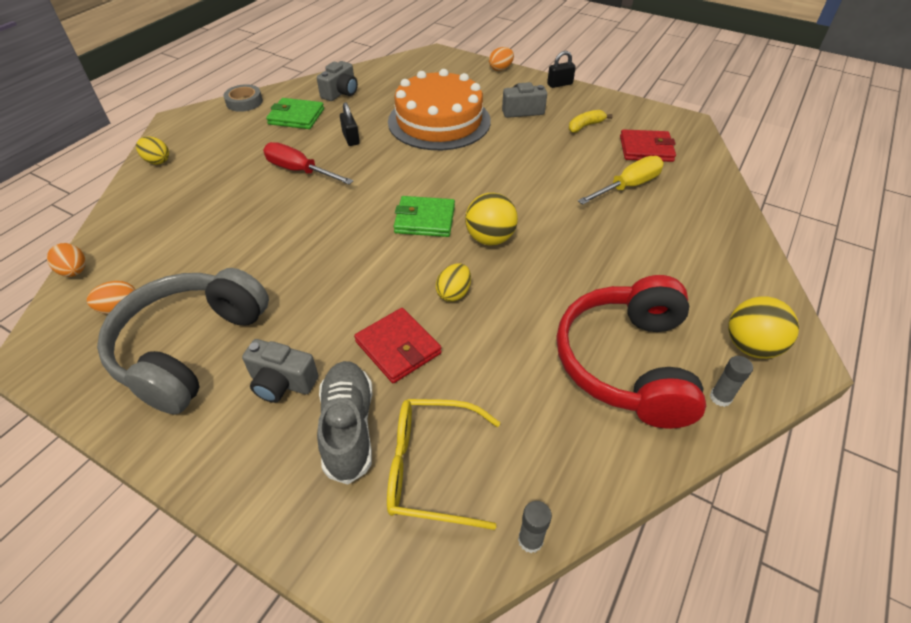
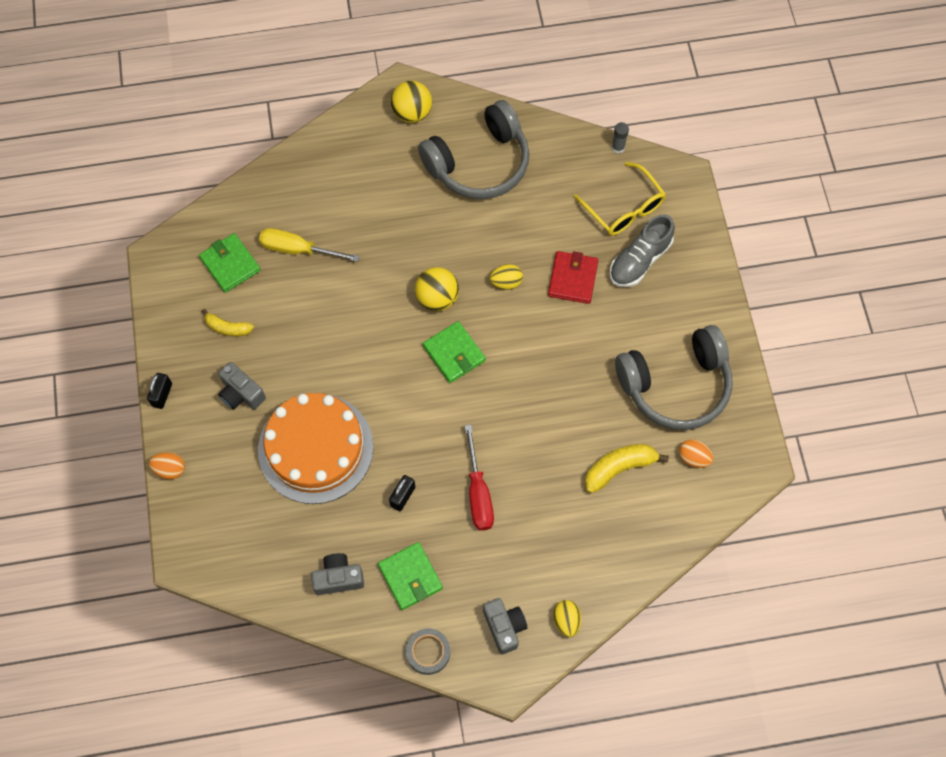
camera: 130 degrees left, 20 degrees up
orange egg [47,243,86,277] -> none
grey camera [242,339,319,403] -> grey camera moved to [483,598,527,654]
black padlock [547,51,576,88] -> black padlock turned 75 degrees clockwise [147,373,172,409]
red headphones [556,275,706,429] -> grey headphones [418,100,529,199]
red wallet [620,129,676,162] -> green wallet [199,233,261,293]
grey glue stick [710,356,753,407] -> none
none -> yellow banana [585,444,669,493]

